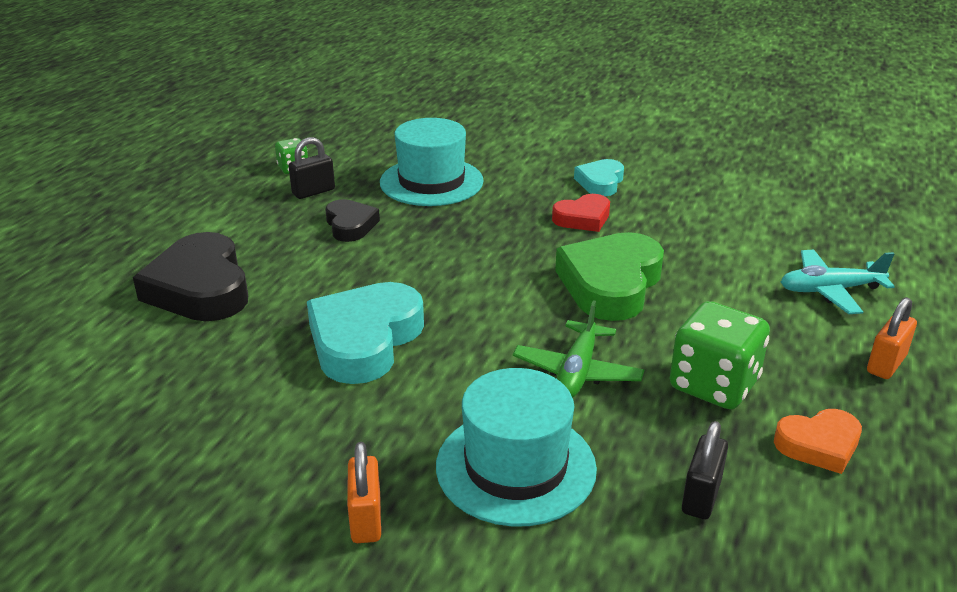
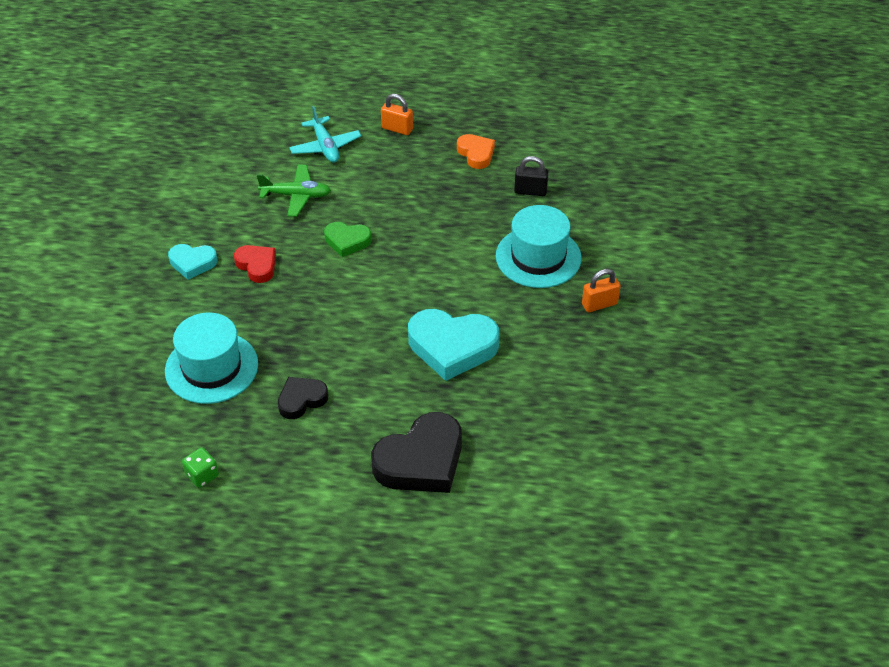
camera: 105 degrees left, 15 degrees up
black padlock [289,137,335,199] -> none
green plane [513,300,644,398] -> green plane moved to [257,164,331,217]
green heart [555,232,664,321] -> green heart [324,222,371,257], size x0.56
green dice [670,301,770,409] -> none

